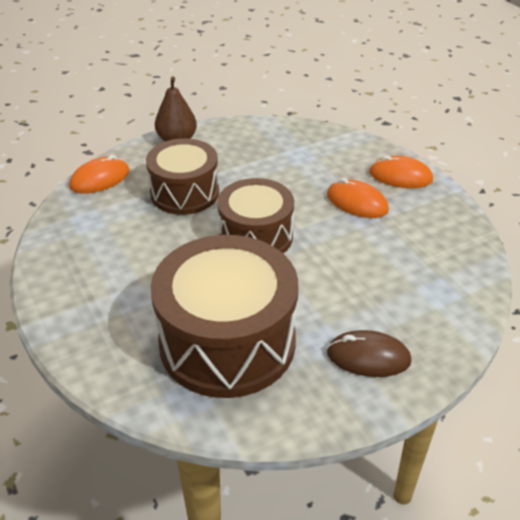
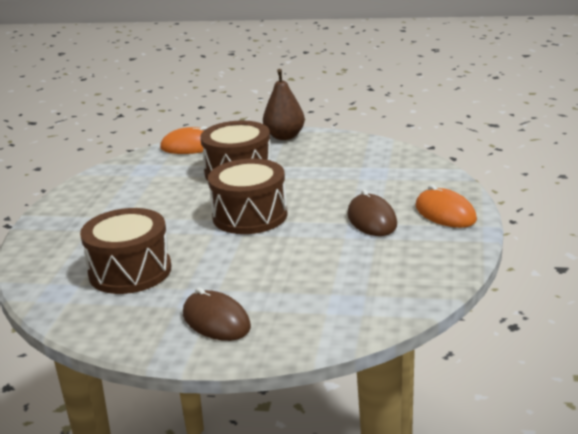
camera: 40 degrees right, 15 degrees down
brown drum [150,235,298,398] -> brown drum [80,208,171,294], size x0.63
orange mouse [327,178,389,218] -> brown mouse [347,189,397,236]

